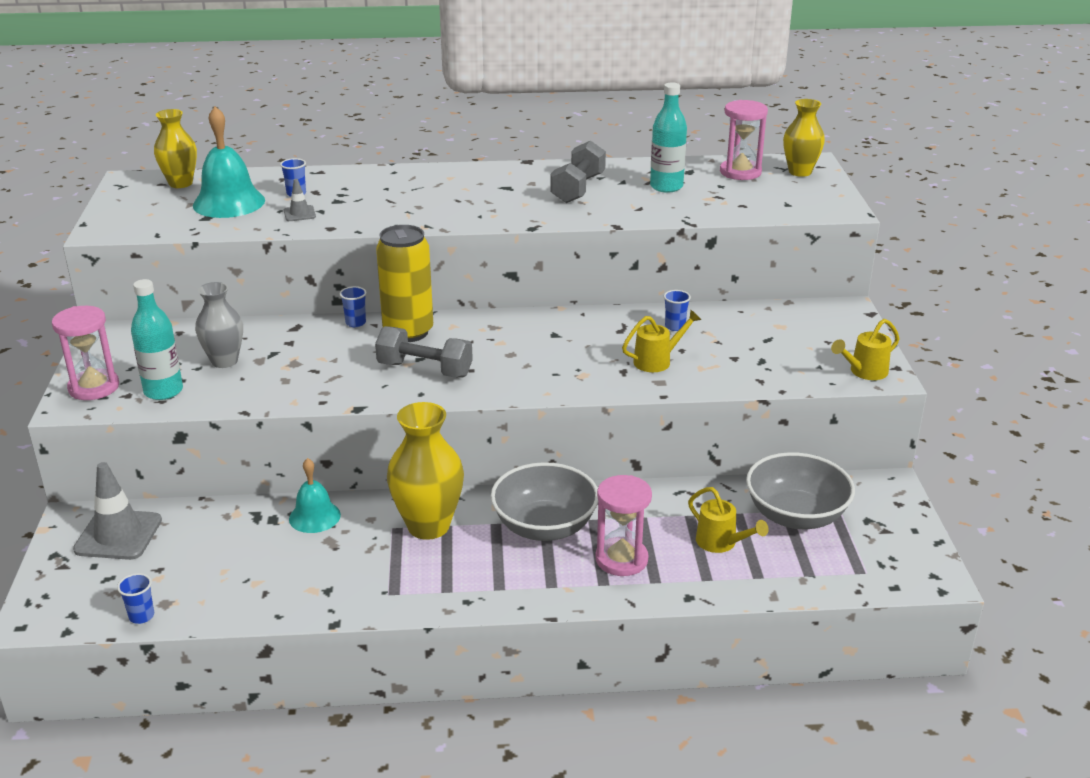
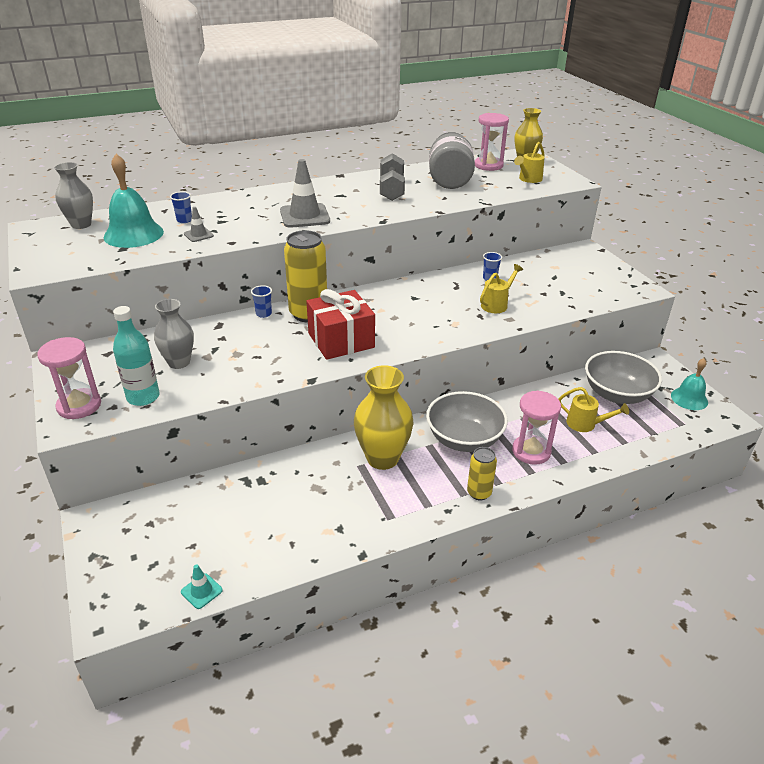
camera: 20 degrees left, 5 degrees up
grey traffic cone [73,462,162,560] -> grey traffic cone moved to [280,159,330,228]
blue cup [117,573,154,624] -> turquoise traffic cone [181,564,223,609]
yellow vase [154,109,197,188] -> grey vase [54,162,93,229]
turquoise bell [289,458,341,533] -> turquoise bell moved to [671,358,708,410]
grey dumbbell [375,326,473,378] -> red gift [306,289,375,360]
turquoise bottle [650,82,687,193] -> grey jar [429,132,475,189]
yellow watering can [831,319,900,380] -> yellow watering can moved to [514,142,545,183]
none -> yellow can [467,447,497,500]

